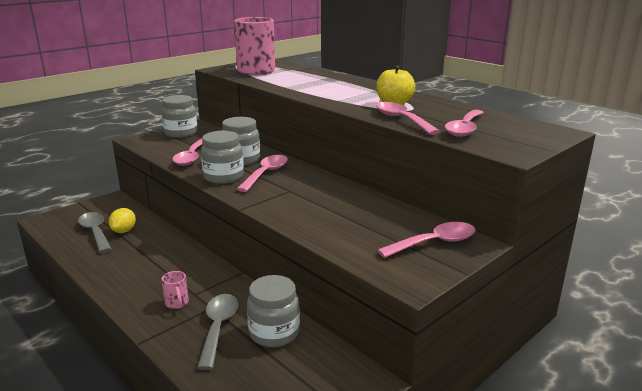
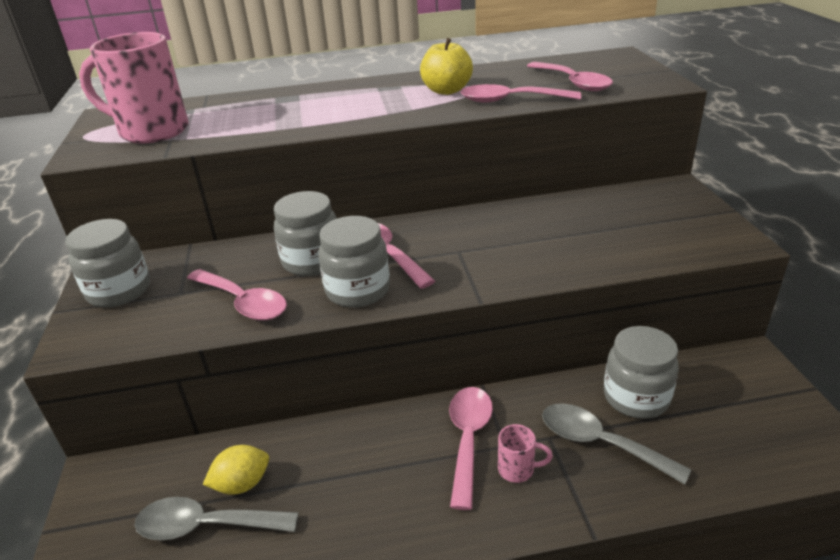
camera: 55 degrees left, 10 degrees up
yellow lemon [109,208,136,233] -> yellow lemon turned 75 degrees counterclockwise [203,445,269,495]
pink spoon [378,222,476,258] -> pink spoon moved to [449,387,493,510]

